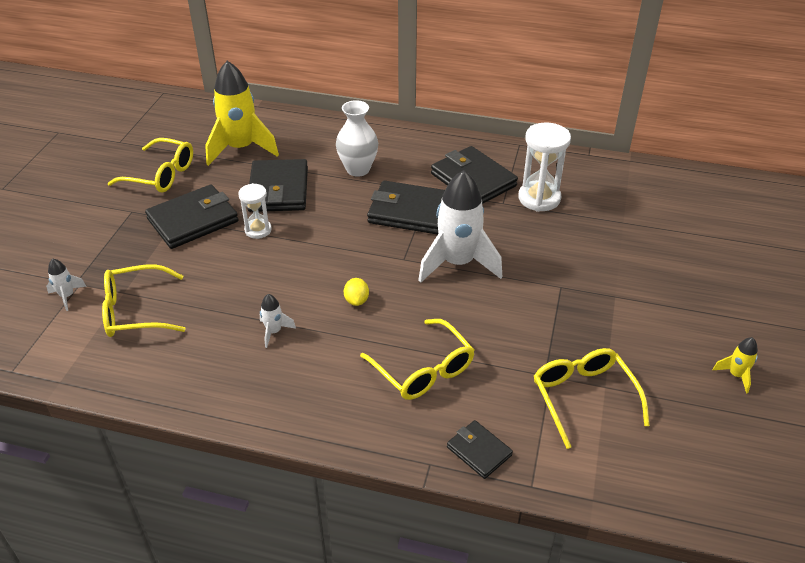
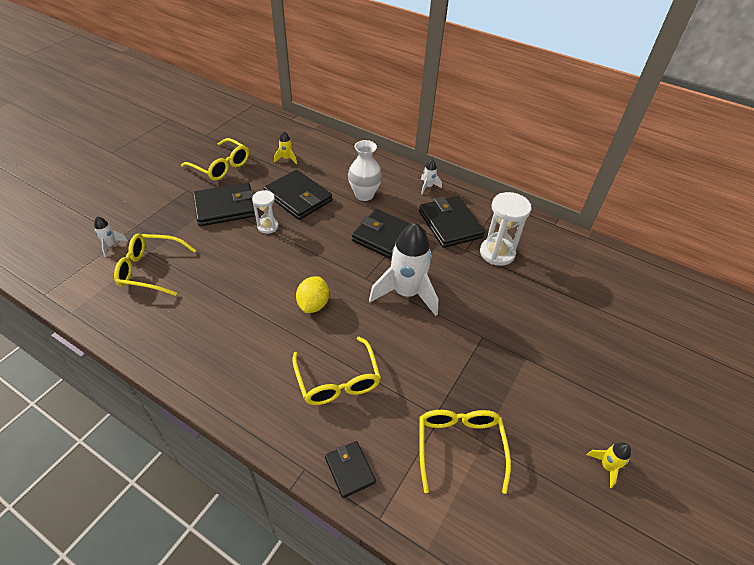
camera: 15 degrees right, 5 degrees up
yellow rocket [205,61,279,166] -> yellow rocket [274,131,297,164], size x0.43
black wallet [247,159,308,212] -> black wallet turned 60 degrees counterclockwise [263,170,332,220]
white rocket [260,294,296,348] -> white rocket moved to [421,159,442,194]
yellow lemon [344,278,369,306] -> yellow lemon [296,276,329,313], size x1.55

